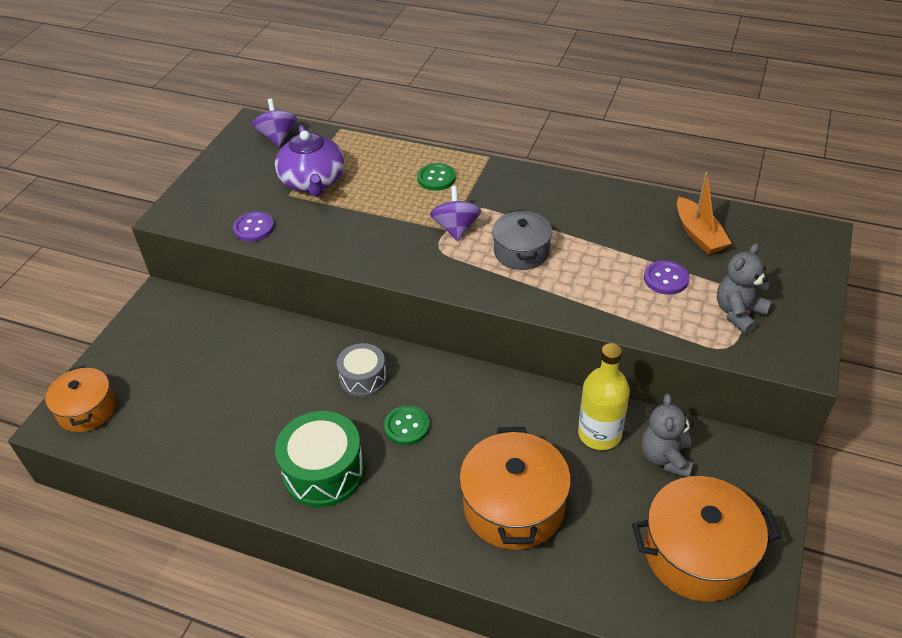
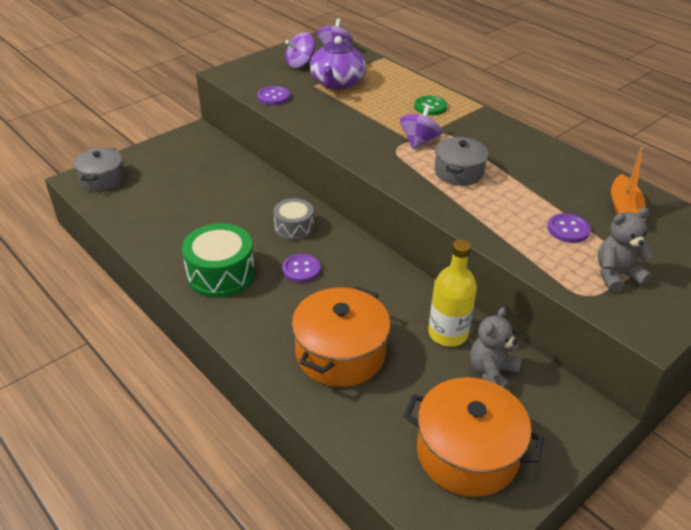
camera: 25 degrees right, 5 degrees down
orange pot [45,365,116,432] -> grey pot [74,148,125,191]
green button [384,405,430,445] -> purple button [282,254,321,283]
none -> purple spinning top [285,32,315,68]

